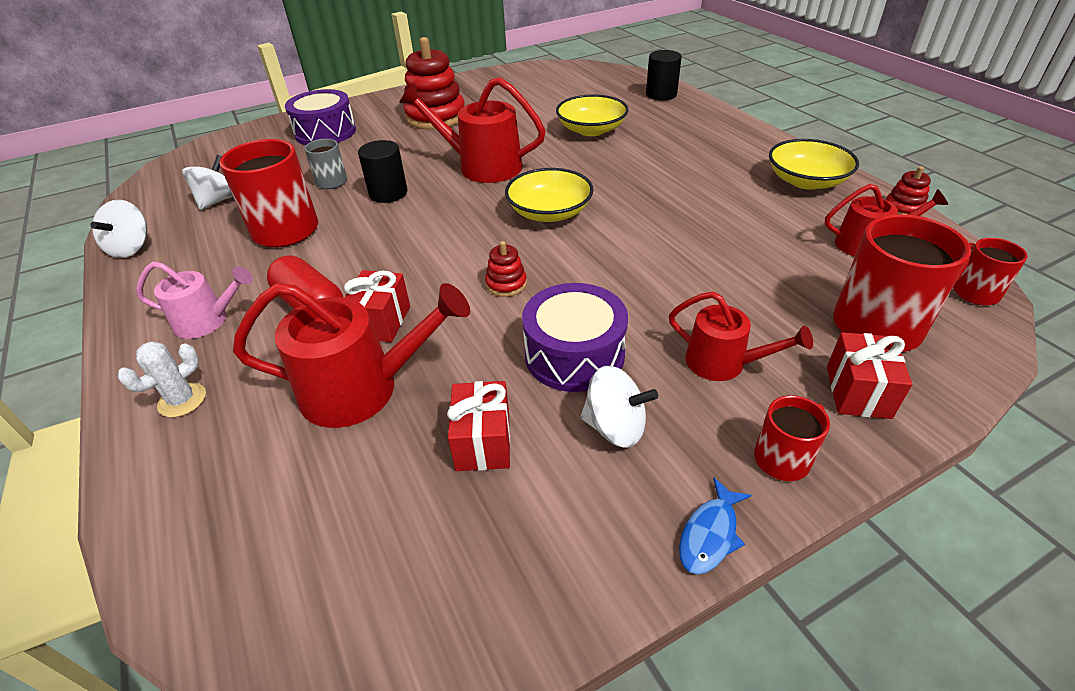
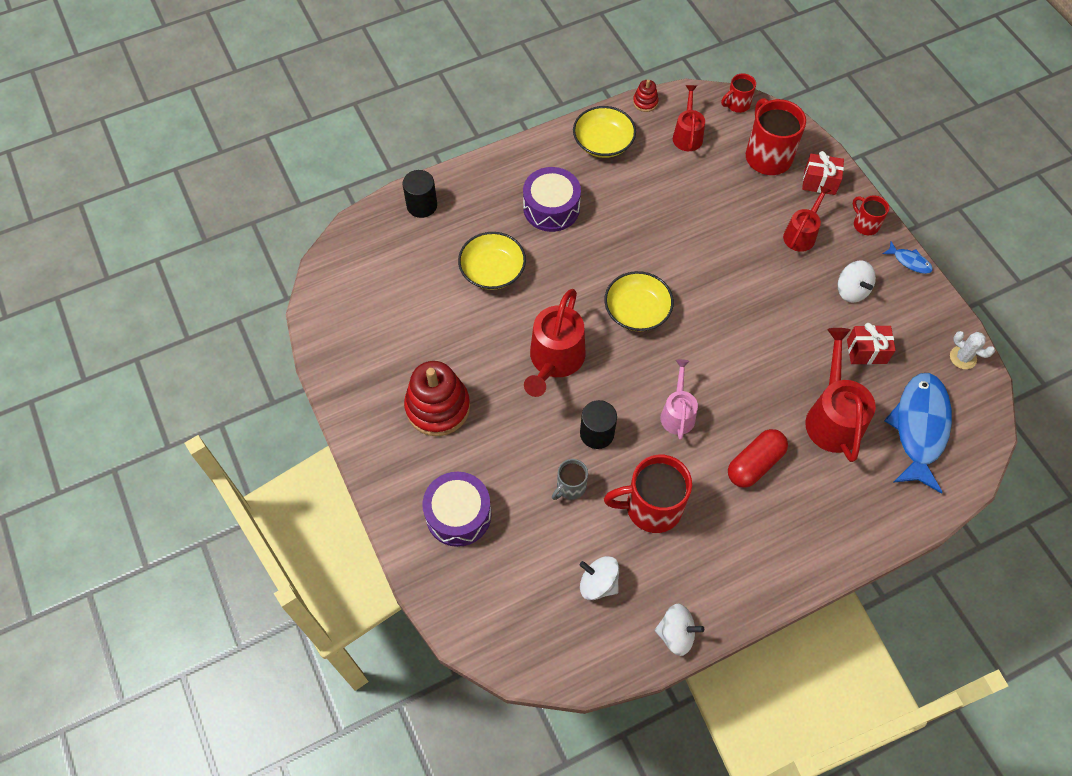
camera: 90 degrees left, 20 degrees up
white cactus [118,341,206,417] -> white cactus moved to [950,331,995,369]
pink watering can [136,262,253,339] -> pink watering can moved to [660,359,698,440]
red gift [344,270,410,342] -> none
red stacking toy [485,241,527,297] -> none
purple drum [522,283,628,392] -> purple drum moved to [523,167,581,232]
white spinning top [581,366,658,448] -> white spinning top turned 135 degrees clockwise [838,261,876,303]
none -> blue fish [884,373,952,494]

